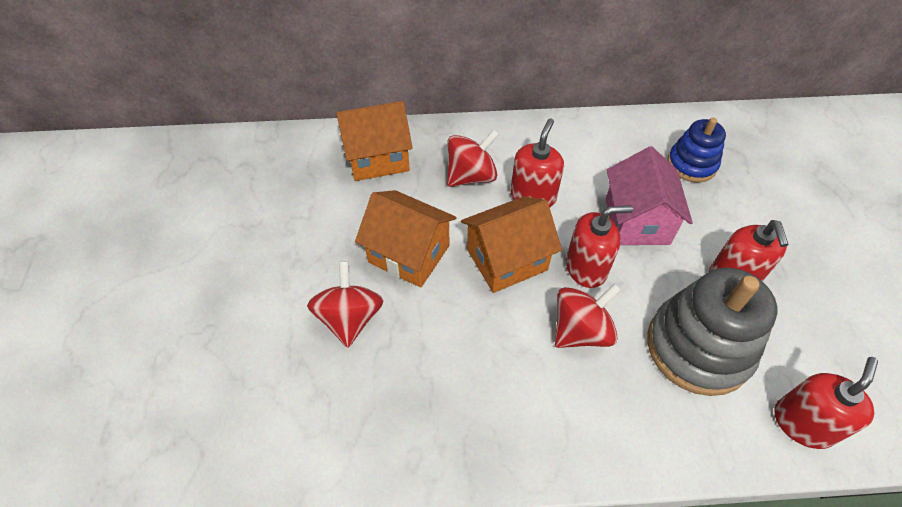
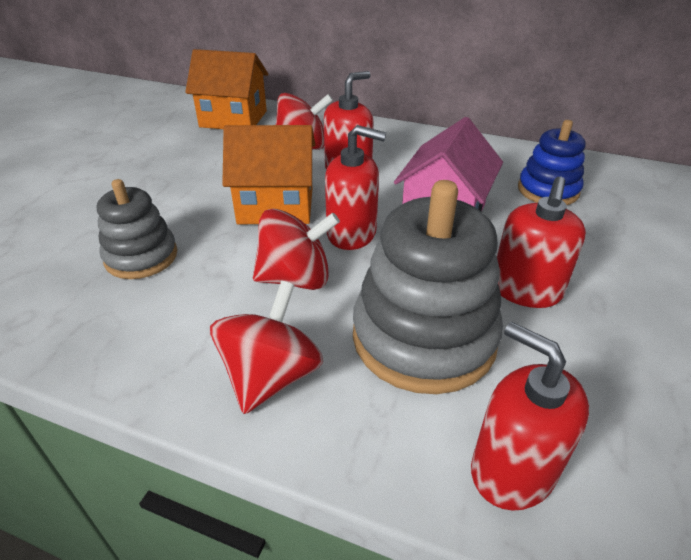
camera: 25 degrees right, 15 degrees down
red spinning top [307,261,383,348] -> red spinning top moved to [210,281,323,414]
orange house [355,190,457,288] -> none
red soap dispenser [774,357,878,449] -> red soap dispenser turned 105 degrees counterclockwise [471,322,589,511]
none -> grey stacking toy [97,179,177,279]

